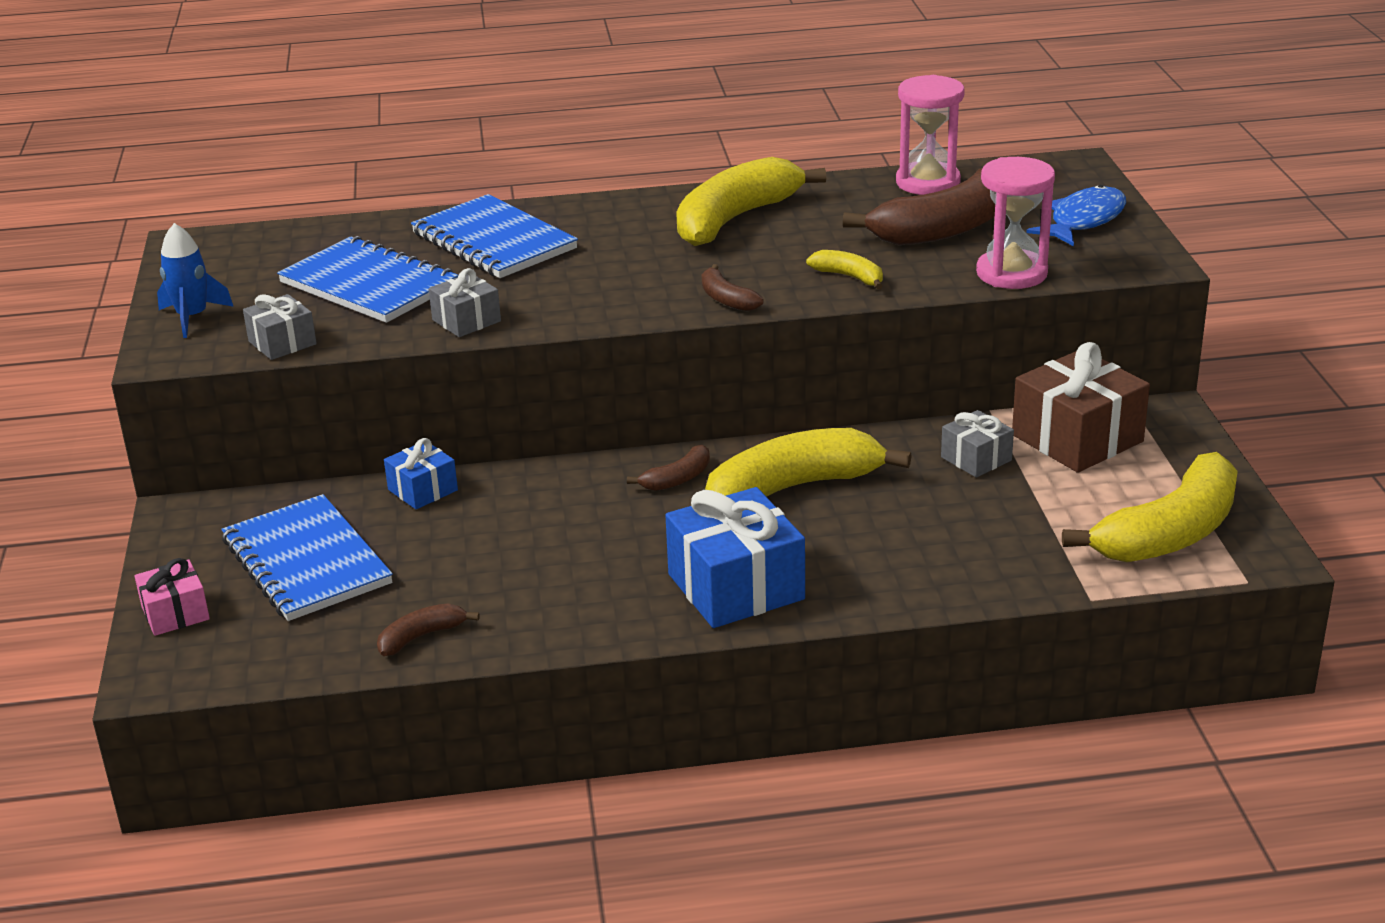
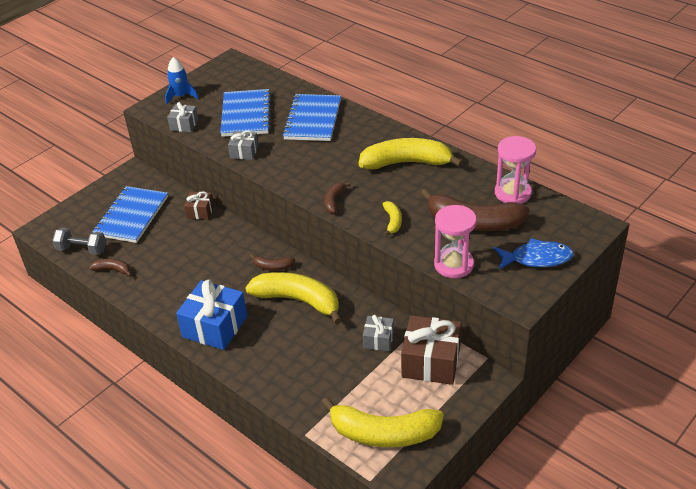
camera: 50 degrees right, 10 degrees up
pink gift [134,558,210,636] -> none
blue gift [384,438,458,509] -> brown gift [184,191,214,220]
none -> grey dumbbell [52,228,106,255]

